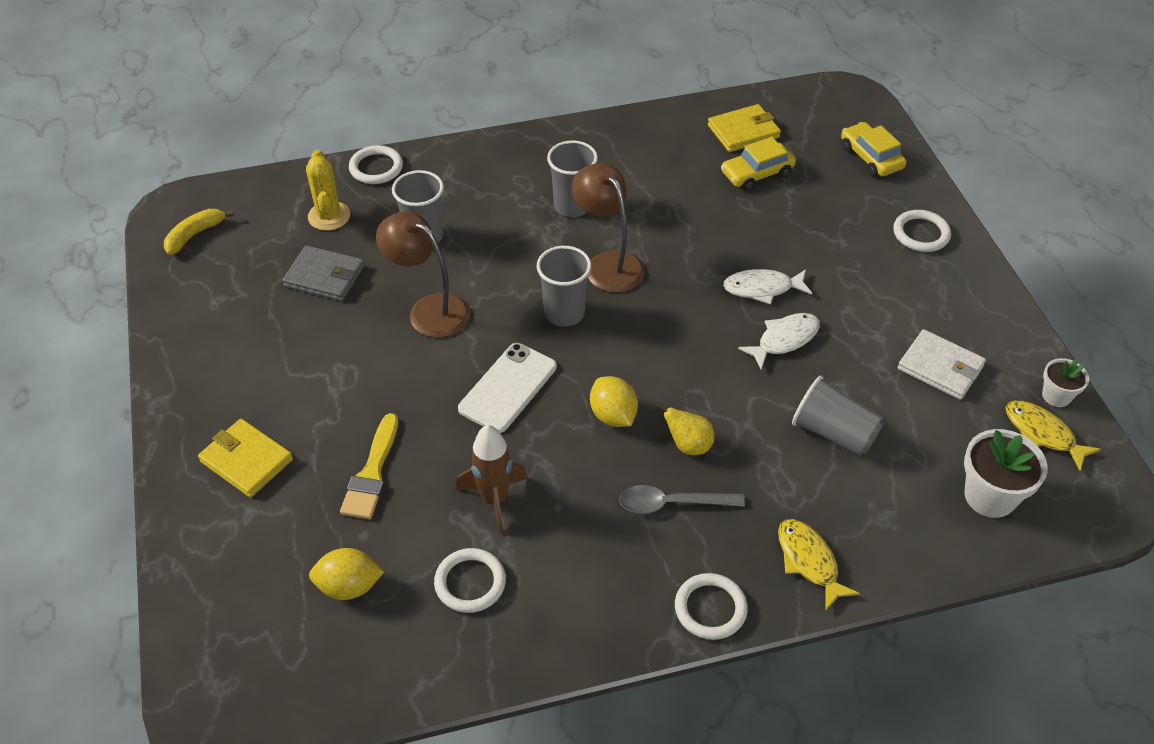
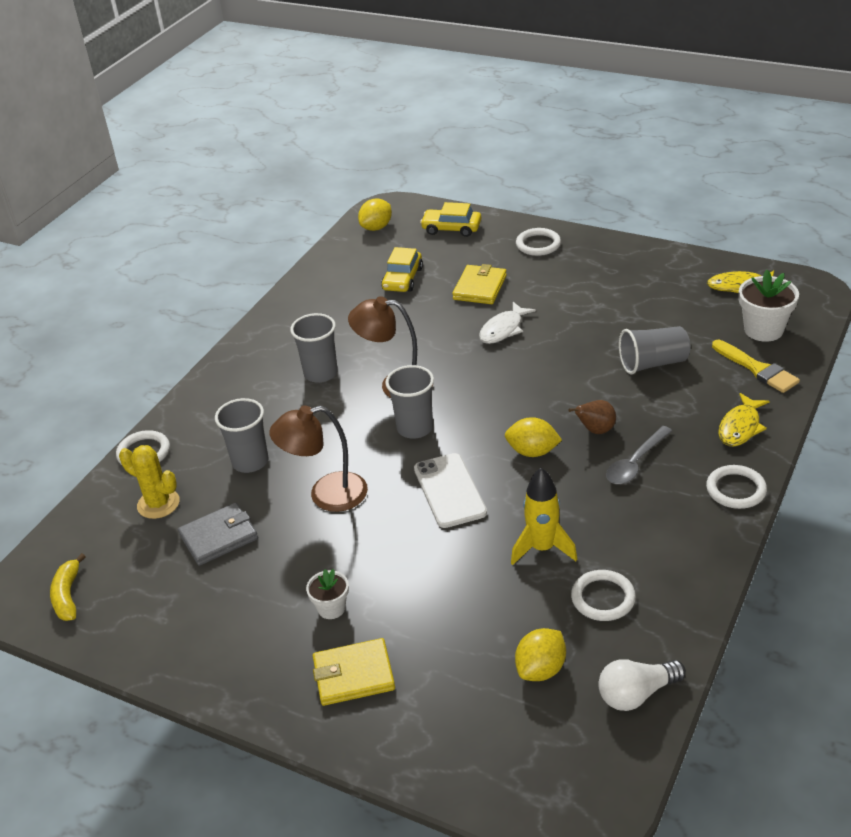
camera: 45 degrees left, 10 degrees down
yellow brush [340,413,398,519] -> yellow brush moved to [712,340,800,393]
brown rocket [456,425,527,535] -> yellow rocket [511,468,577,565]
yellow pear [656,403,714,455] -> brown pear [568,400,616,434]
yellow wallet [708,104,781,152] -> yellow wallet moved to [452,264,507,304]
white fish [738,313,820,369] -> none
yellow fish [778,519,860,611] -> yellow fish turned 75 degrees counterclockwise [718,393,770,447]
white wallet [898,329,986,400] -> none
white flower pot [1042,358,1089,407] -> white flower pot moved to [306,569,349,619]
none -> yellow lemon [358,198,392,231]
none -> white light bulb [598,659,686,711]

